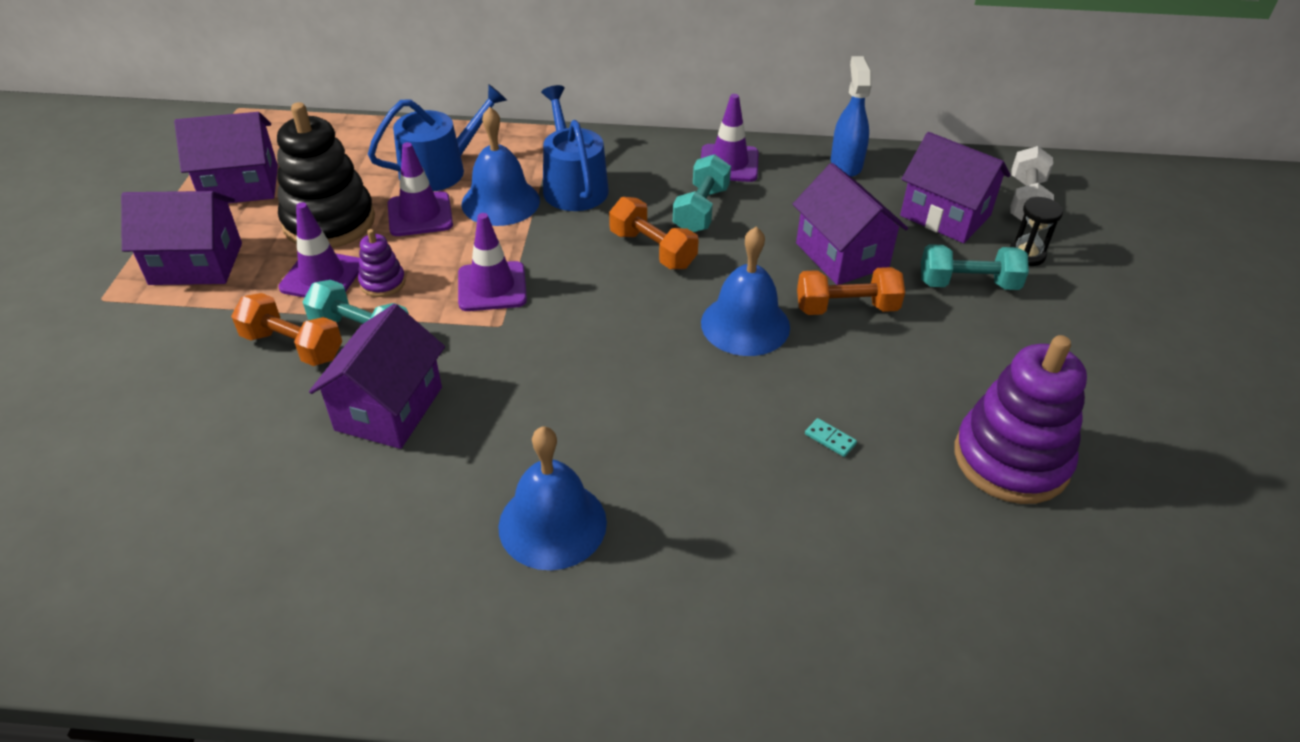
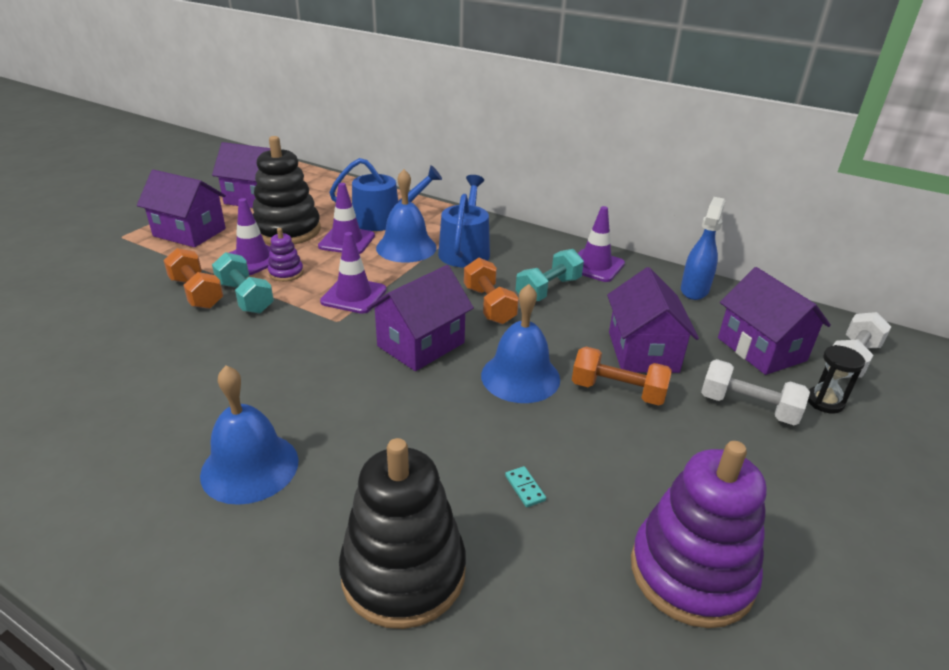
camera: 25 degrees right, 10 degrees down
purple house [309,304,445,449] -> purple house moved to [367,265,474,371]
turquoise dumbbell [921,244,1029,290] -> white dumbbell [701,359,810,425]
none -> black stacking toy [339,438,466,629]

